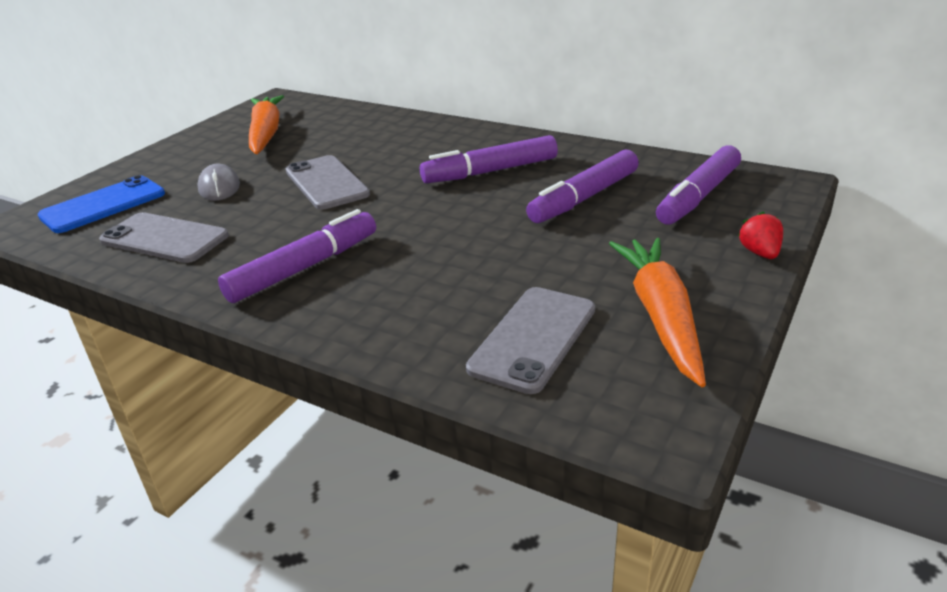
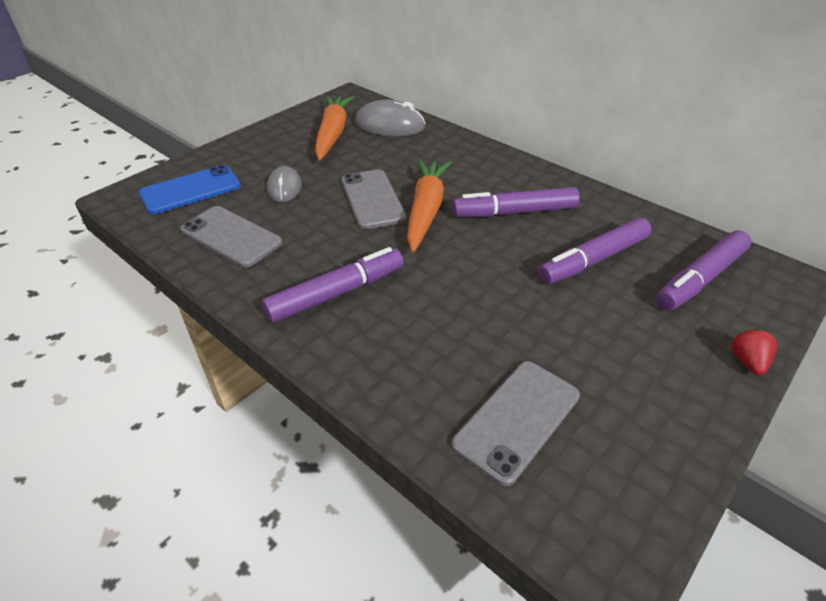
camera: 10 degrees right, 10 degrees up
orange carrot [609,238,706,387] -> orange carrot moved to [407,159,451,252]
none -> grey mouse [355,99,426,136]

